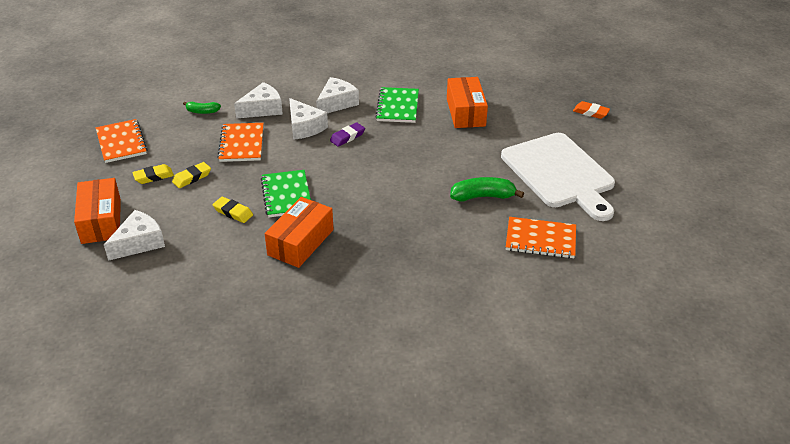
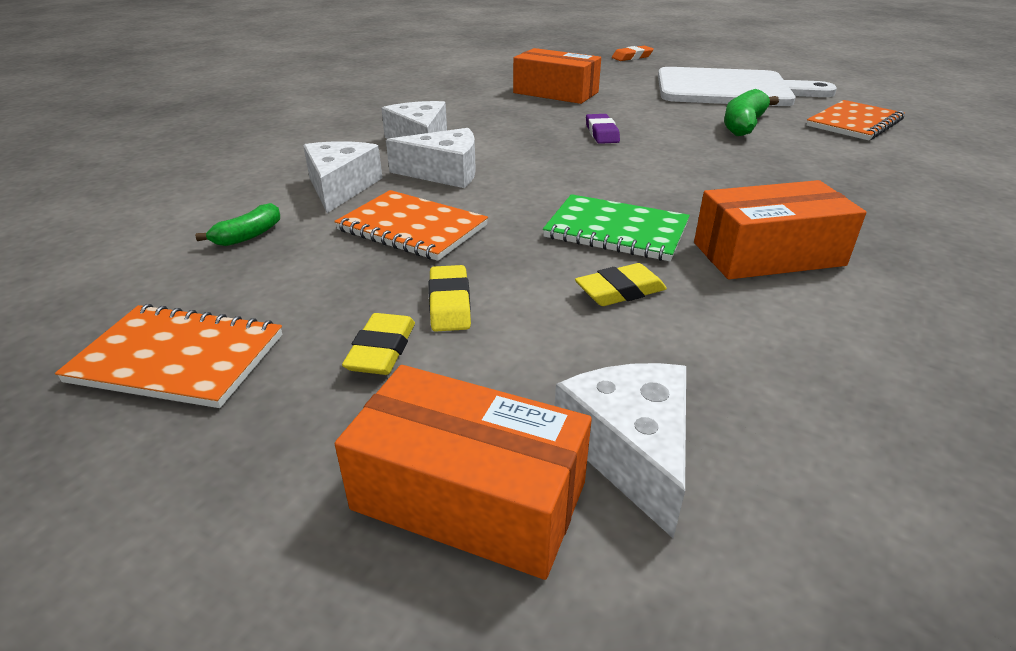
camera: 55 degrees left, 5 degrees down
orange box [265,197,334,268] -> orange box turned 75 degrees counterclockwise [694,180,866,279]
purple eraser [330,122,365,147] -> purple eraser moved to [586,114,620,144]
green notebook [375,87,419,123] -> none

